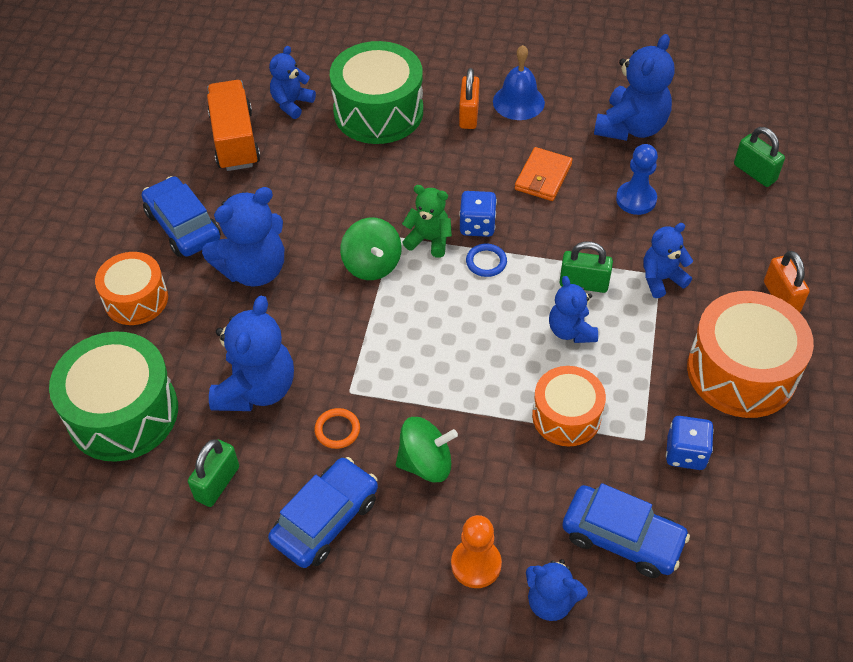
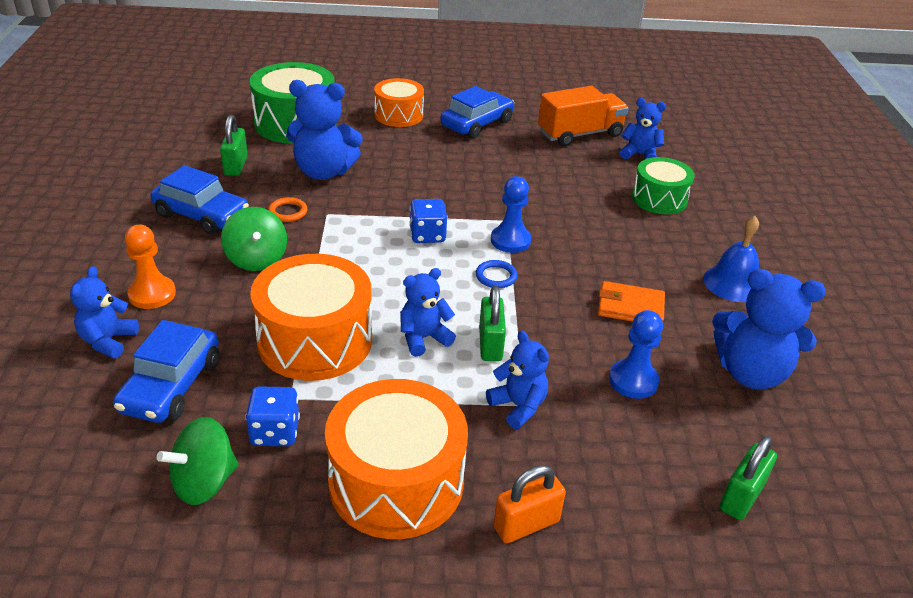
camera: 75 degrees right, 15 degrees down
green padlock [188,439,239,507] -> green padlock turned 75 degrees clockwise [220,115,248,176]
blue teddy bear [202,187,284,286] -> none
green drum [330,41,423,144] -> green drum [632,157,695,214], size x0.62
green spinning top [340,218,402,280] -> green spinning top moved to [157,417,239,505]
green teddy bear [402,185,452,258] -> blue pawn [491,176,531,253]
orange padlock [459,68,480,129] -> none
blue dice [459,191,497,237] -> blue dice moved to [409,199,448,243]
orange drum [532,366,606,446] -> orange drum [250,254,372,381], size x1.61

